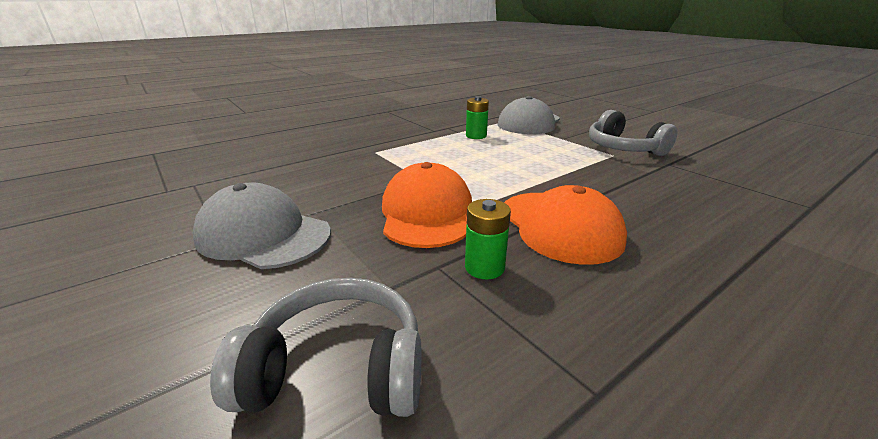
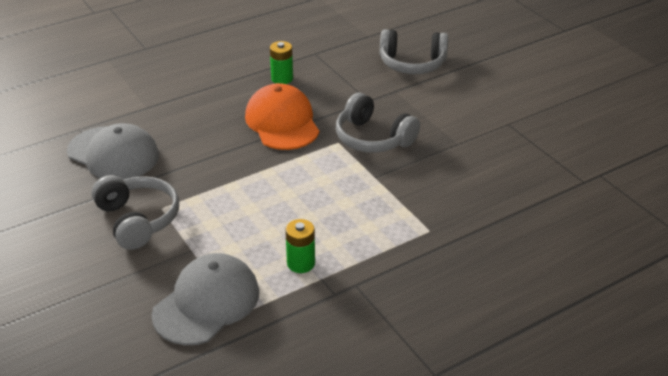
camera: 175 degrees left, 10 degrees up
grey cap [193,182,331,269] -> grey cap moved to [67,123,159,180]
orange cap [382,162,472,248] -> grey headphones [336,93,420,153]
green battery [465,199,511,279] -> green battery moved to [270,41,293,84]

